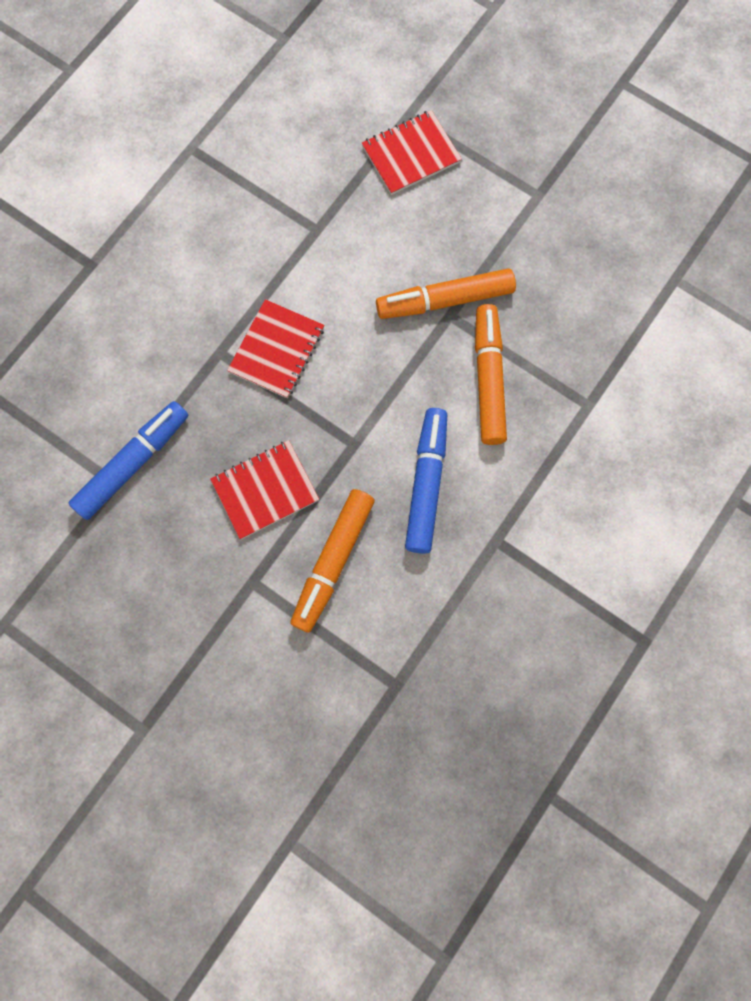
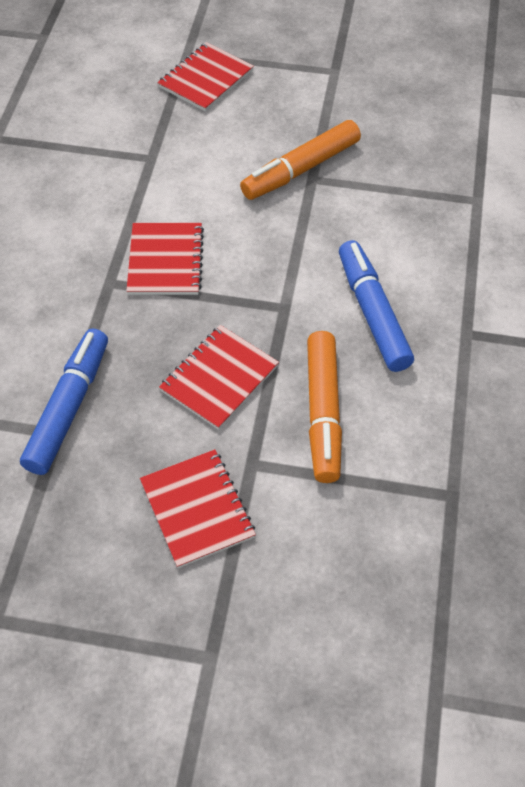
camera: 25 degrees left, 20 degrees down
orange marker [475,304,507,445] -> none
none -> red notebook [140,449,256,568]

